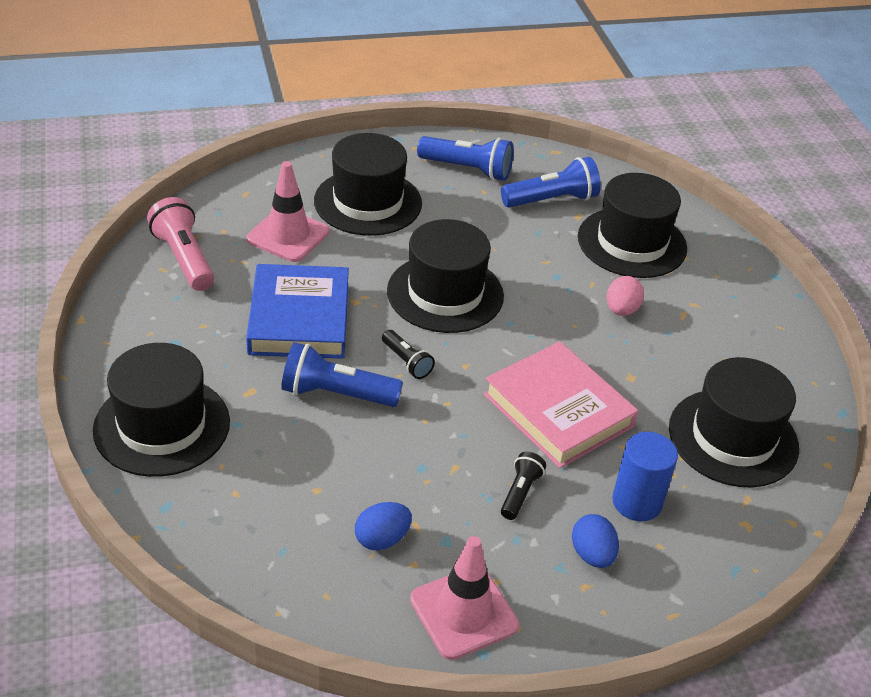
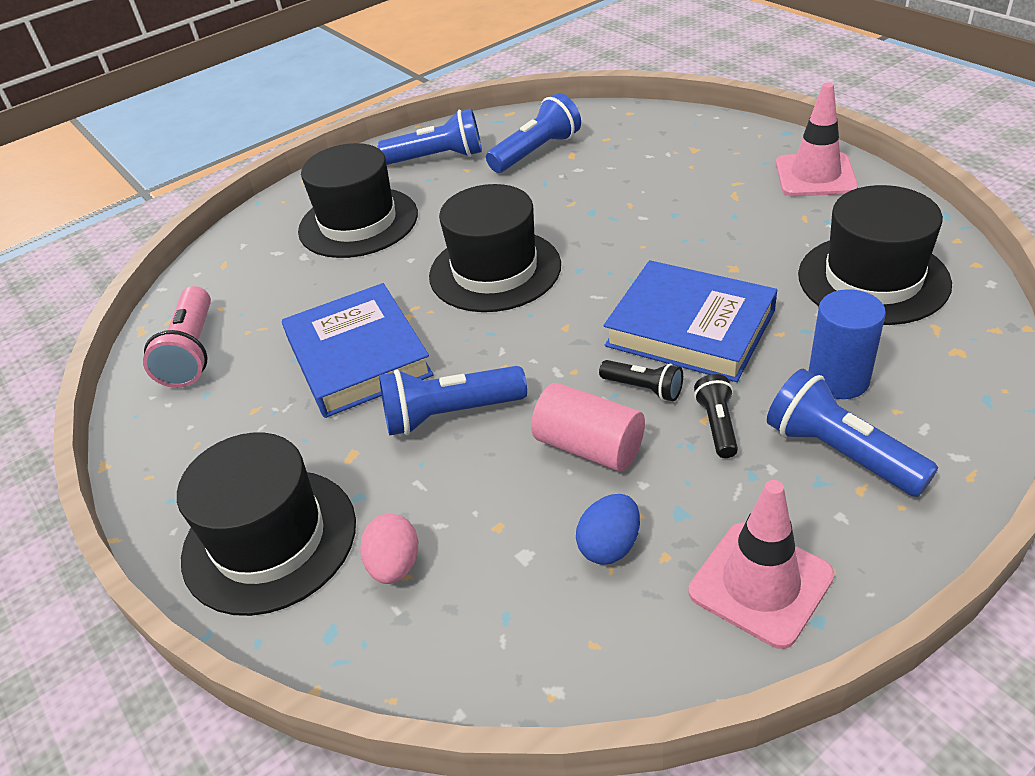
camera: 15 degrees left, 0 degrees up
pink flashlight [147,197,214,291] -> pink flashlight turned 135 degrees counterclockwise [143,286,211,388]
pink traffic cone [246,161,329,262] -> pink traffic cone moved to [776,82,858,196]
black flashlight [382,330,435,379] -> black flashlight moved to [599,360,683,401]
pink book [484,341,638,468] -> blue book [604,260,777,382]
blue egg [572,514,619,568] -> blue flashlight [767,369,938,497]
black hat [578,173,687,278] -> none
pink egg [607,276,644,316] -> pink egg moved to [360,514,418,584]
none -> pink cylinder [531,383,645,471]

